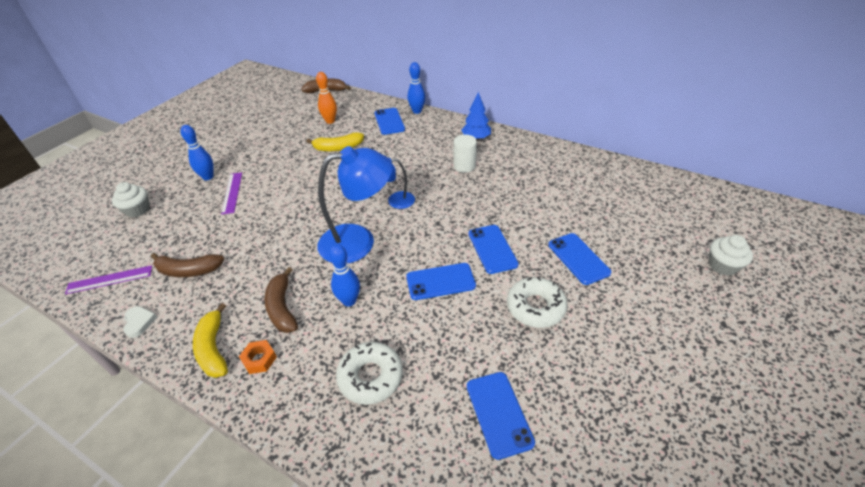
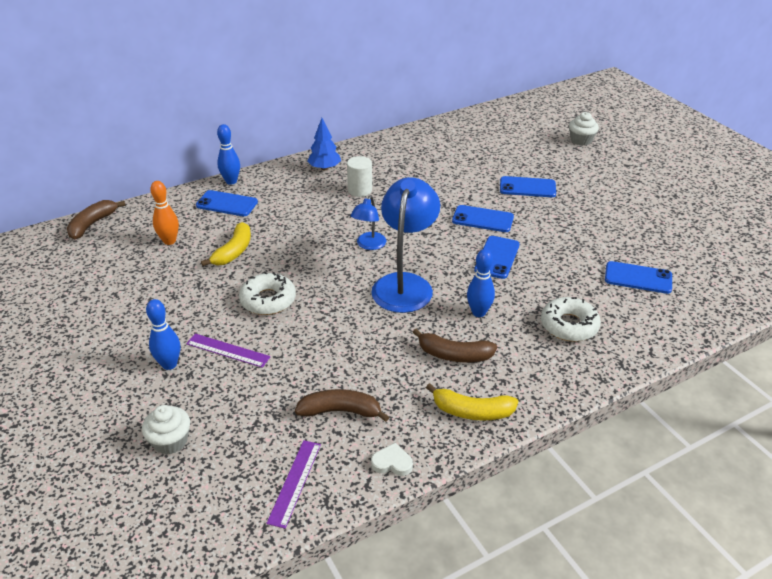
camera: 60 degrees left, 5 degrees down
brown banana [151,253,224,277] -> brown banana turned 120 degrees counterclockwise [295,389,389,422]
orange nut [239,340,277,374] -> none
white donut [507,276,568,328] -> white donut moved to [239,271,296,315]

